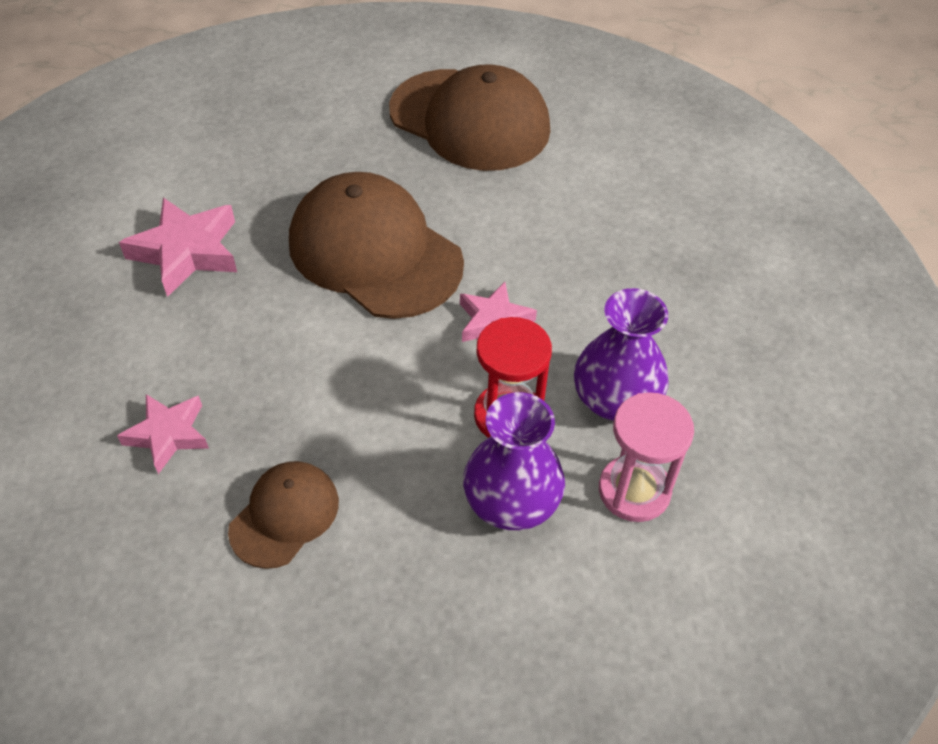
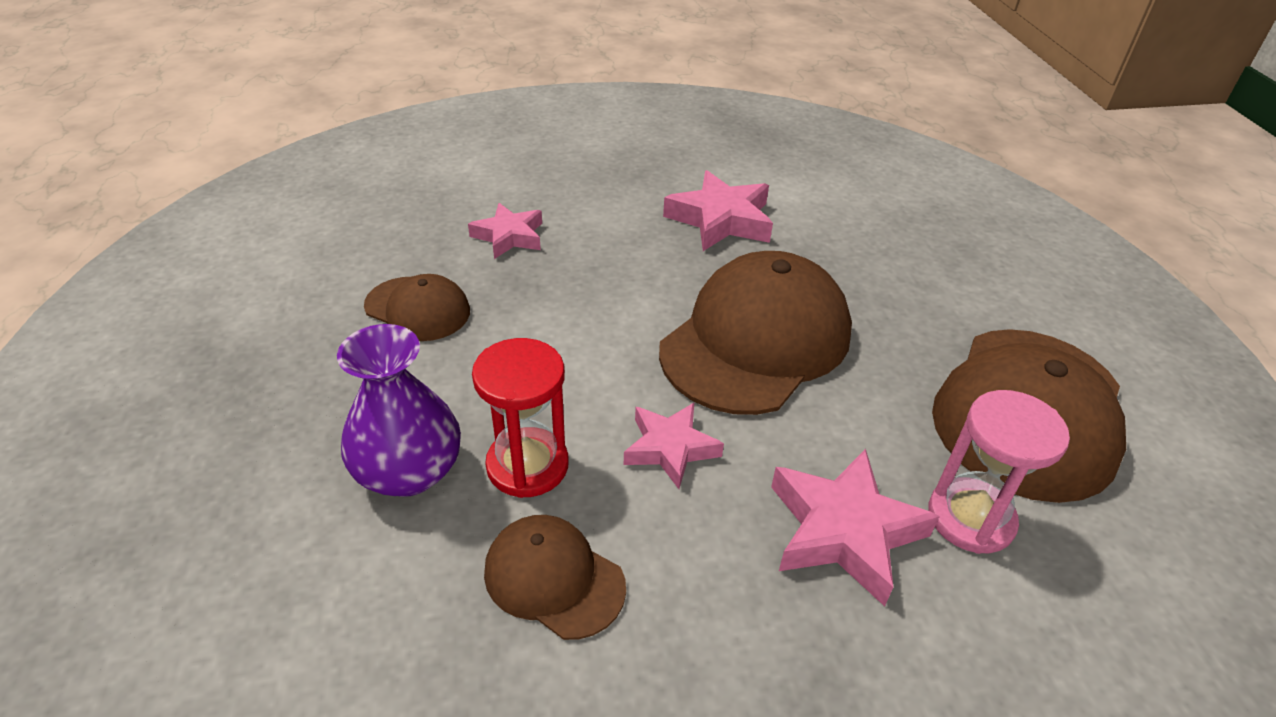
camera: 85 degrees right, 10 degrees down
purple vase [574,288,669,421] -> brown cap [484,515,626,640]
pink hourglass [599,392,694,522] -> pink hourglass moved to [928,390,1070,554]
none -> pink star [771,449,940,607]

